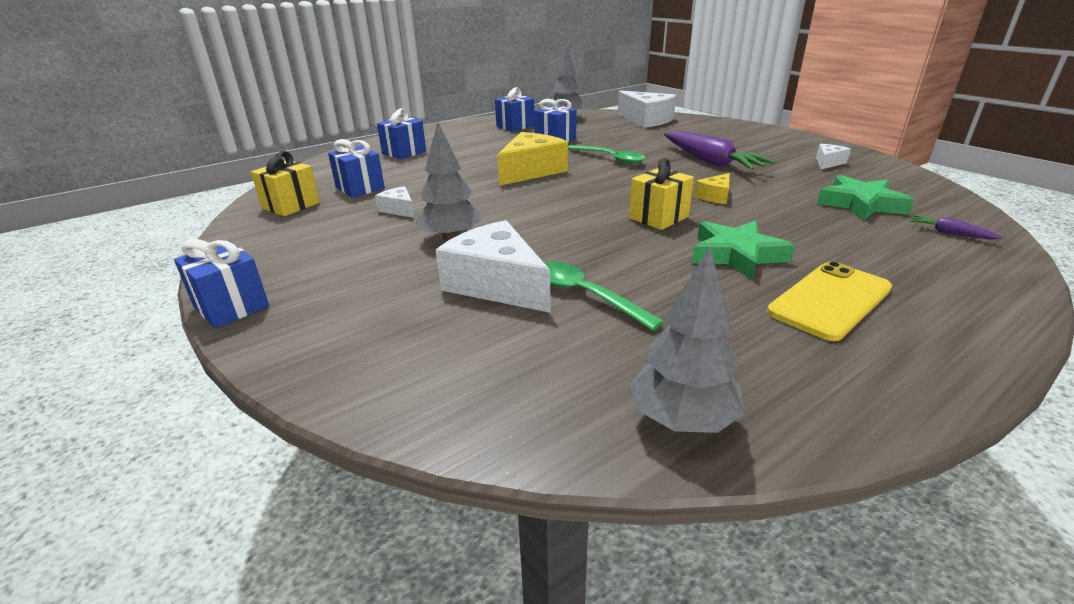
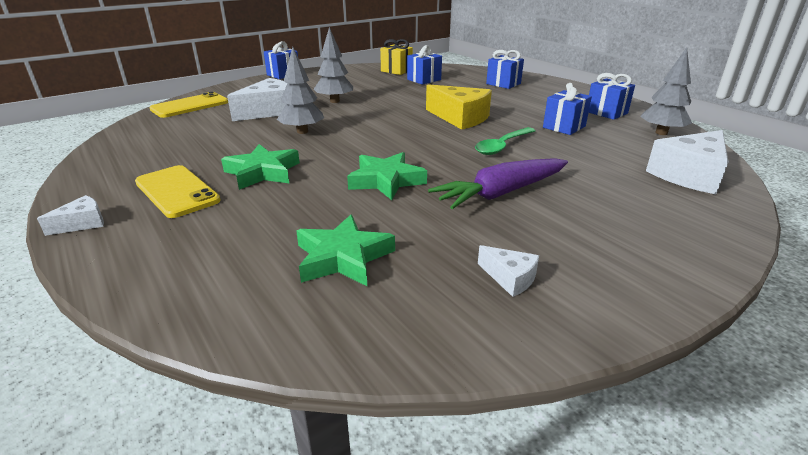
camera: 90 degrees right, 0 degrees up
white cheese [375,186,415,218] -> white cheese moved to [37,195,104,236]
green spoon [544,261,664,331] -> none
yellow gift [629,158,694,230] -> none
grey tree [629,247,744,433] -> grey tree moved to [277,47,324,134]
yellow cheese [694,173,730,204] -> green star [347,152,427,200]
purple carrot [909,215,1003,240] -> none
none -> yellow phone [149,92,228,118]

